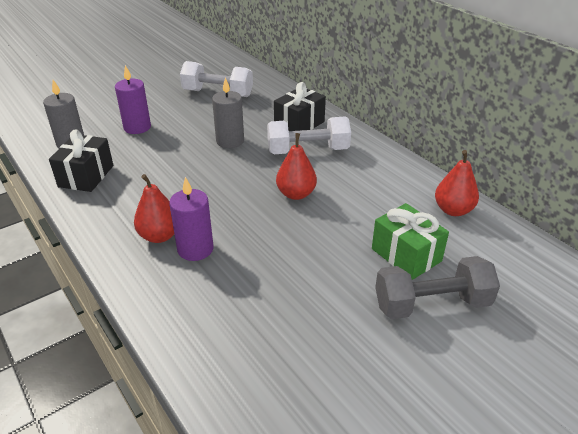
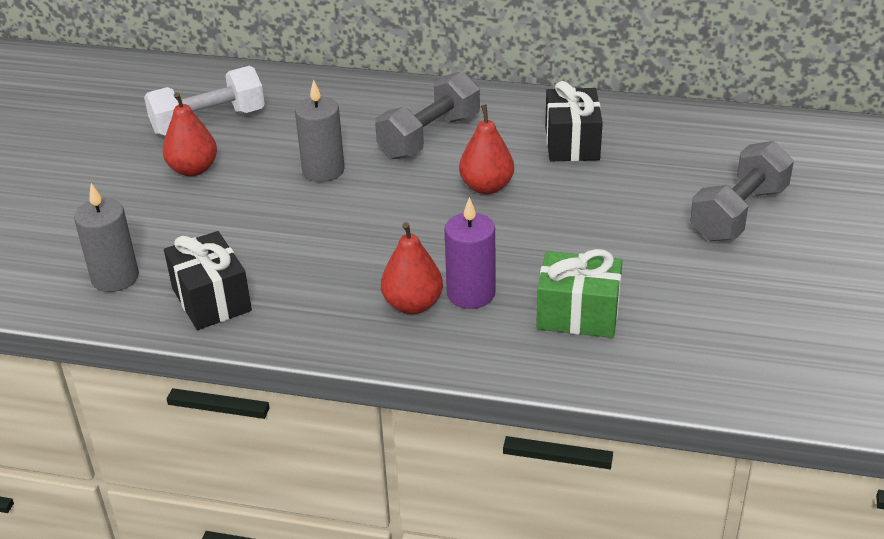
camera: 40 degrees left, 0 degrees up
purple candle [115,65,151,134] -> none
white dumbbell [267,116,351,154] -> grey dumbbell [375,71,480,159]
black gift [274,82,326,131] -> black gift moved to [545,81,603,161]
green gift [372,203,449,280] -> green gift moved to [536,249,622,338]
red pear [435,150,479,216] -> red pear moved to [163,92,217,176]

